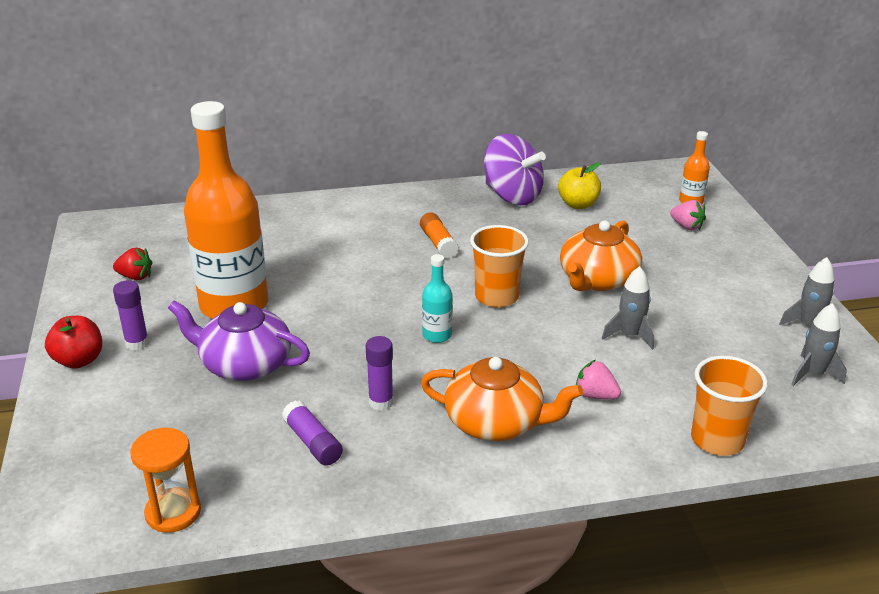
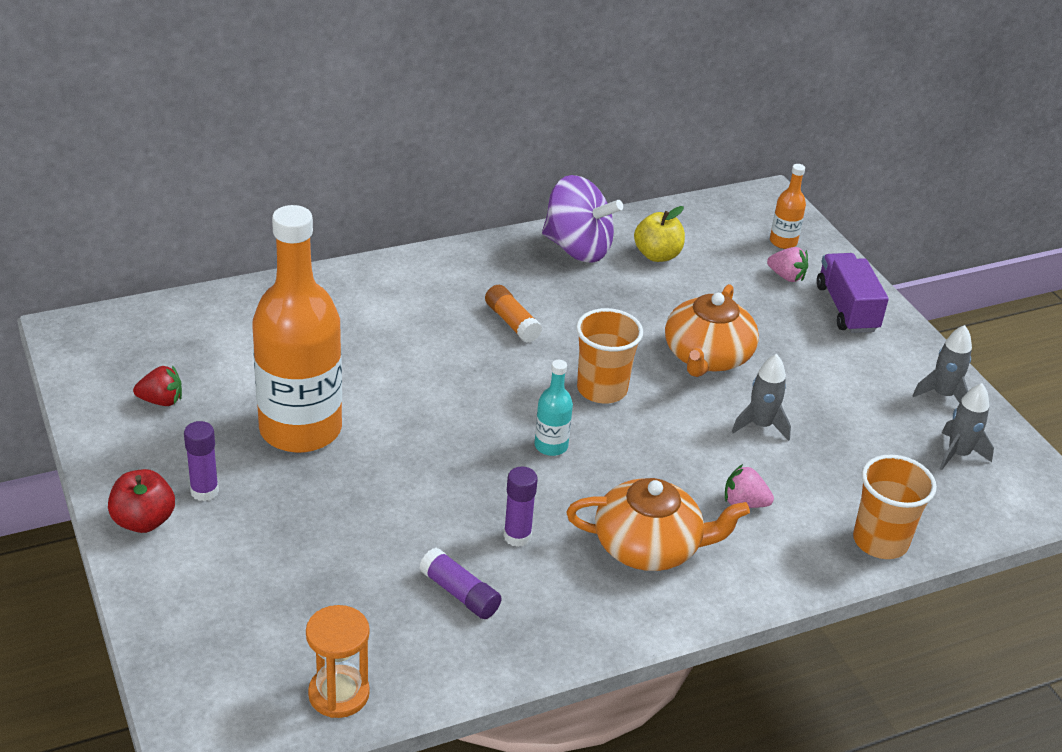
camera: 15 degrees left, 5 degrees up
purple teapot [168,301,310,381] -> none
none -> purple truck [817,253,889,333]

